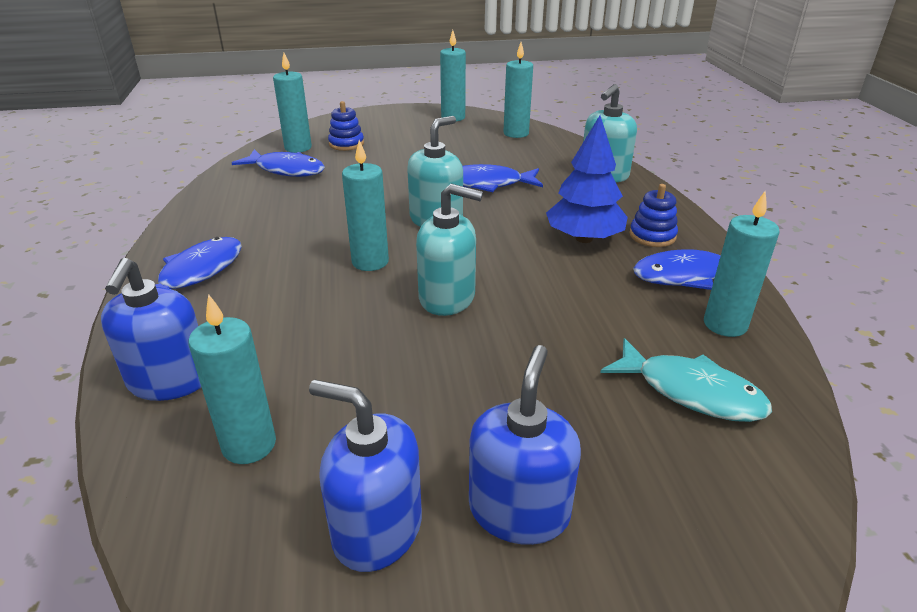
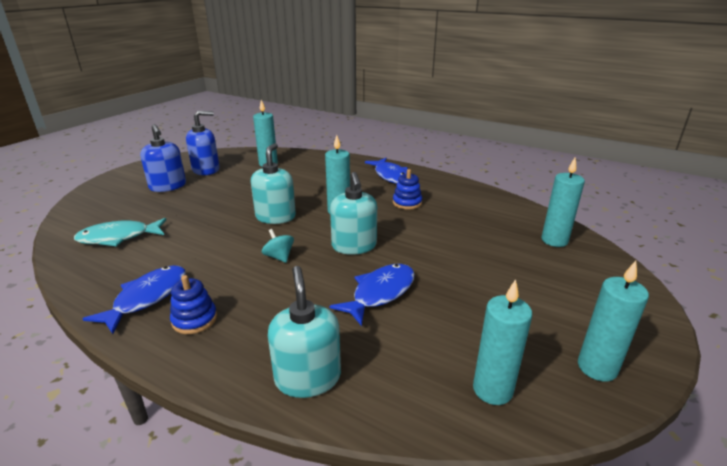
camera: 130 degrees right, 5 degrees down
blue soap dispenser [101,258,201,401] -> none
blue fish [232,149,325,177] -> none
blue stacking toy [328,101,364,151] -> blue stacking toy moved to [393,169,422,210]
turquoise soap dispenser [416,184,483,316] -> turquoise soap dispenser turned 135 degrees clockwise [251,143,296,224]
blue tree [546,115,628,243] -> none
turquoise candle [704,191,780,337] -> none
none -> turquoise spinning top [262,229,294,263]

